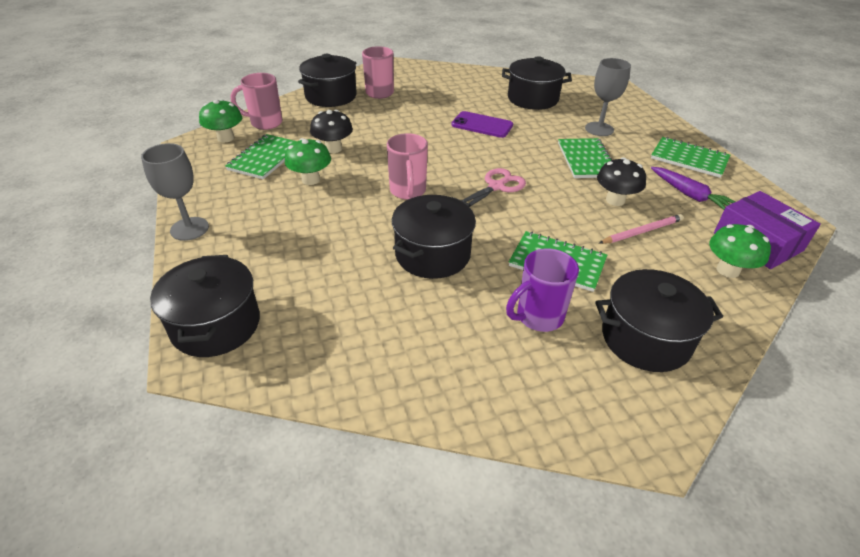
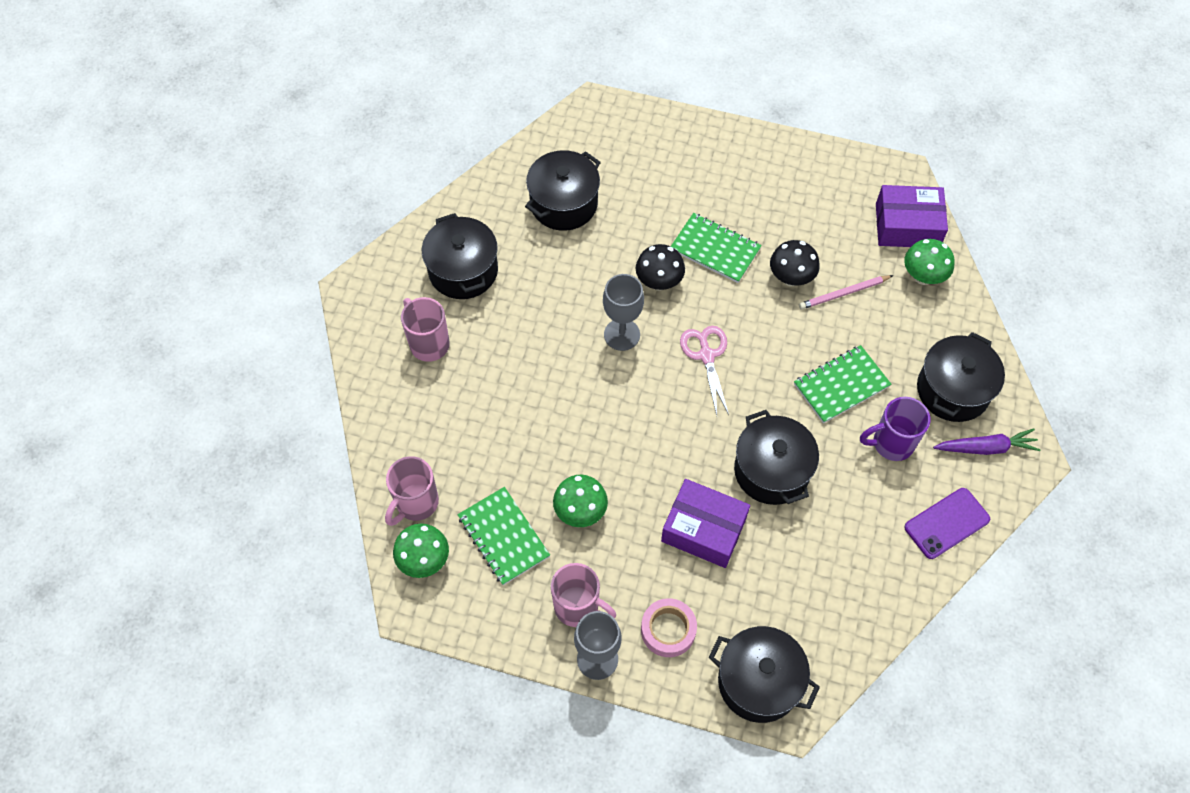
camera: 55 degrees left, 20 degrees up
black pot [298,54,357,107] -> black pot moved to [422,213,498,299]
black mushroom [310,110,353,153] -> black mushroom moved to [636,244,685,291]
pink mug [387,133,428,200] -> pink mug moved to [551,563,616,627]
purple phone [451,111,513,138] -> purple phone moved to [904,488,990,559]
purple mug [506,248,579,332] -> purple mug turned 75 degrees clockwise [860,397,930,461]
grey goblet [585,58,631,136] -> grey goblet moved to [603,274,644,351]
pink pencil [599,214,684,244] -> pink pencil turned 120 degrees counterclockwise [799,275,893,310]
green notebook [651,137,730,178] -> none
purple carrot [651,167,736,210] -> purple carrot moved to [933,428,1041,455]
none -> pink tape [641,598,697,657]
none -> purple box [661,479,750,568]

